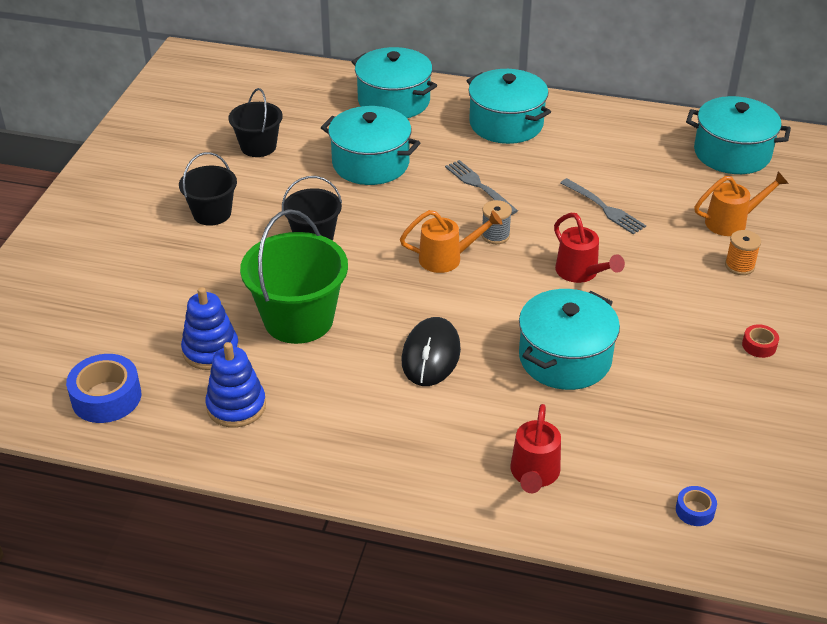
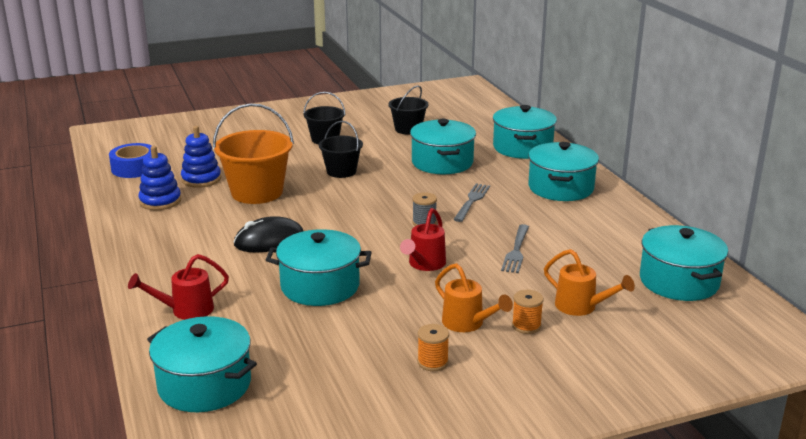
camera: 55 degrees right, 15 degrees down
green bucket [240,209,348,344] -> orange bucket [213,103,294,204]
orange watering can [400,210,503,273] -> orange watering can moved to [435,263,513,332]
blue tape [676,486,717,526] -> turquoise pot [147,316,257,412]
red tape [742,324,779,358] -> orange spool [418,324,449,371]

